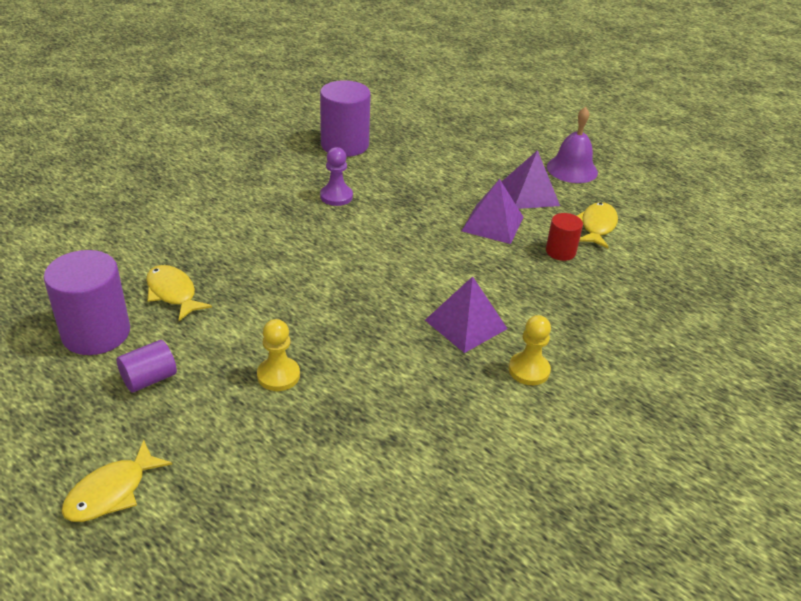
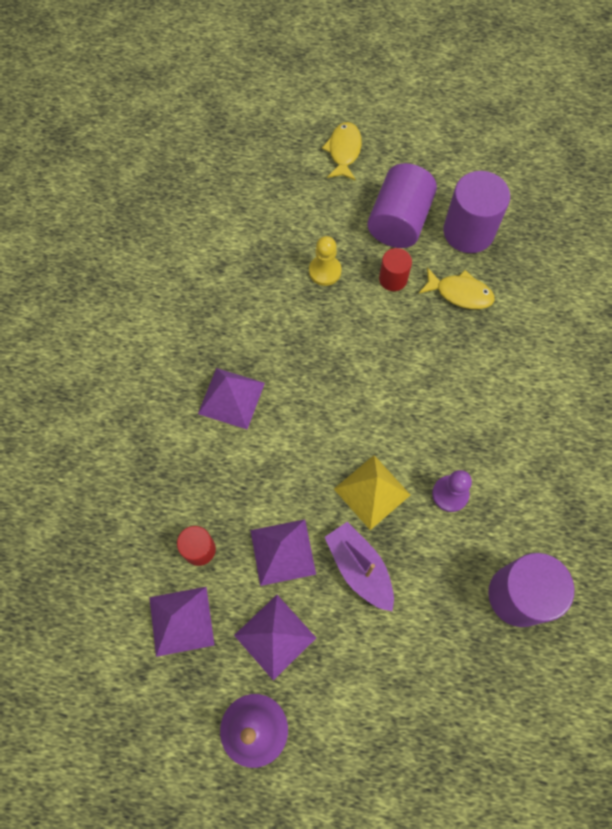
camera: 150 degrees right, 30 degrees up
purple cylinder [117,340,177,392] -> purple cylinder [367,163,437,248], size x1.84
yellow pawn [509,315,551,385] -> none
yellow fish [577,202,618,249] -> purple pyramid [149,587,214,657]
none -> purple boat [325,522,394,612]
none -> yellow pyramid [334,455,410,530]
none -> red cylinder [379,248,412,291]

